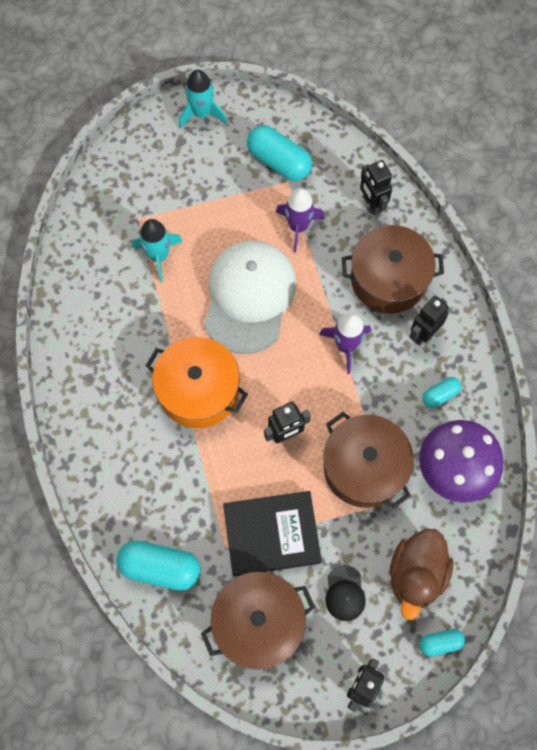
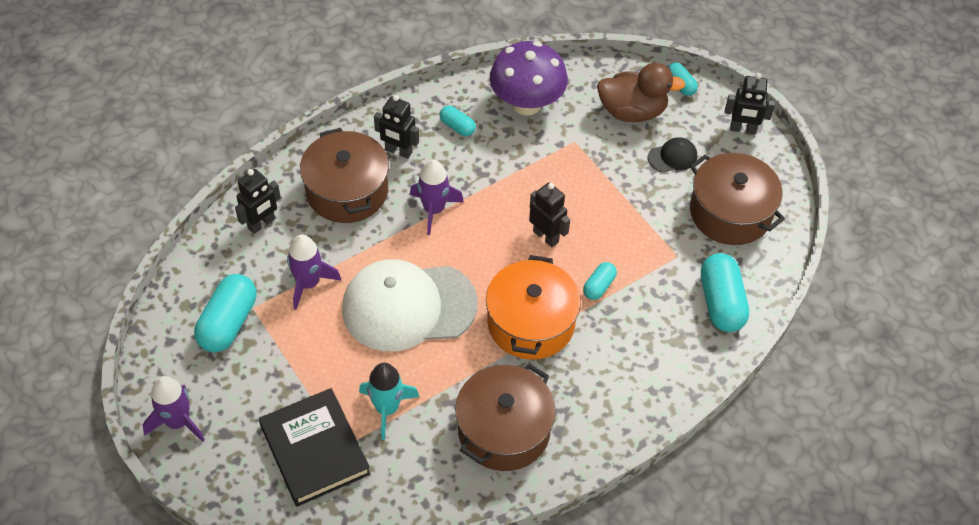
camera: 110 degrees left, 15 degrees down
turquoise rocket [179,69,227,128] -> purple rocket [143,376,205,442]
black book [223,491,322,577] -> black book moved to [259,388,371,507]
brown pot [323,412,414,509] -> brown pot moved to [455,363,556,471]
none -> turquoise capsule [583,262,617,300]

